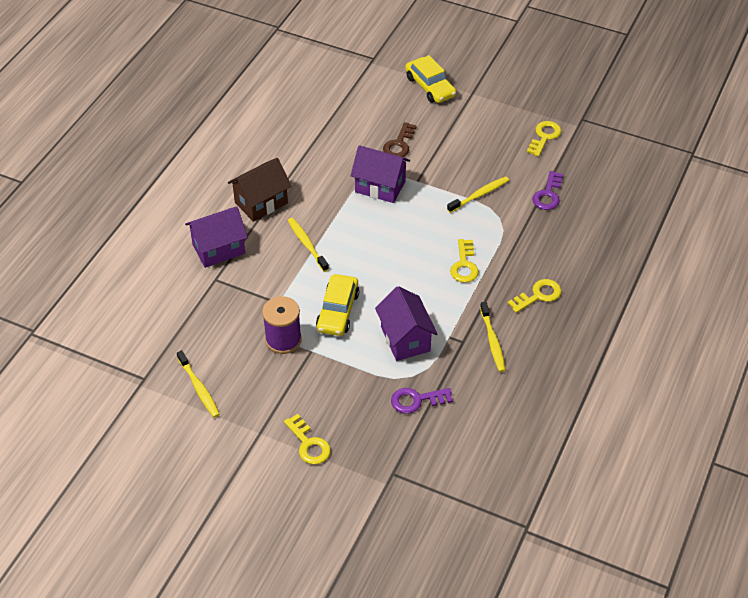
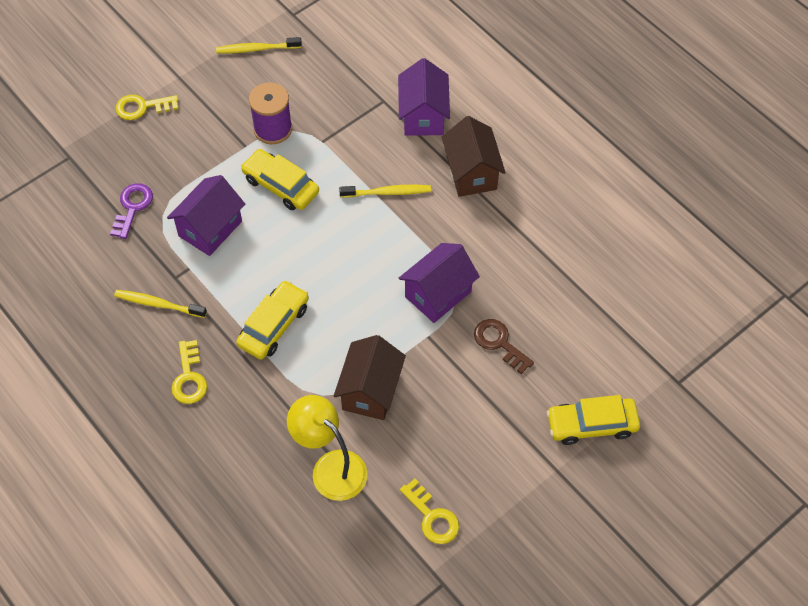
camera: 115 degrees right, 10 degrees up
purple house [375,286,437,361] -> purple house turned 60 degrees counterclockwise [167,175,245,256]
yellow toothbrush [447,177,509,213] -> brown house [334,335,406,420]
yellow key [450,239,479,283] -> yellow car [236,280,309,359]
purple key [532,171,563,210] -> yellow lamp [287,395,368,501]

